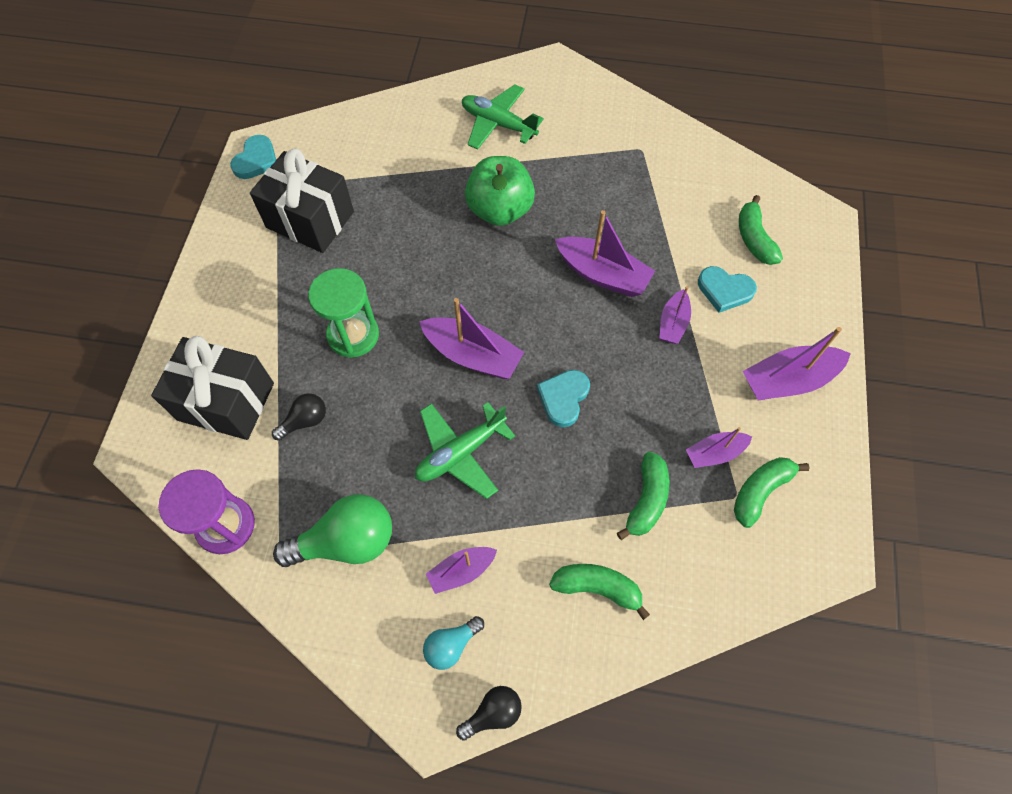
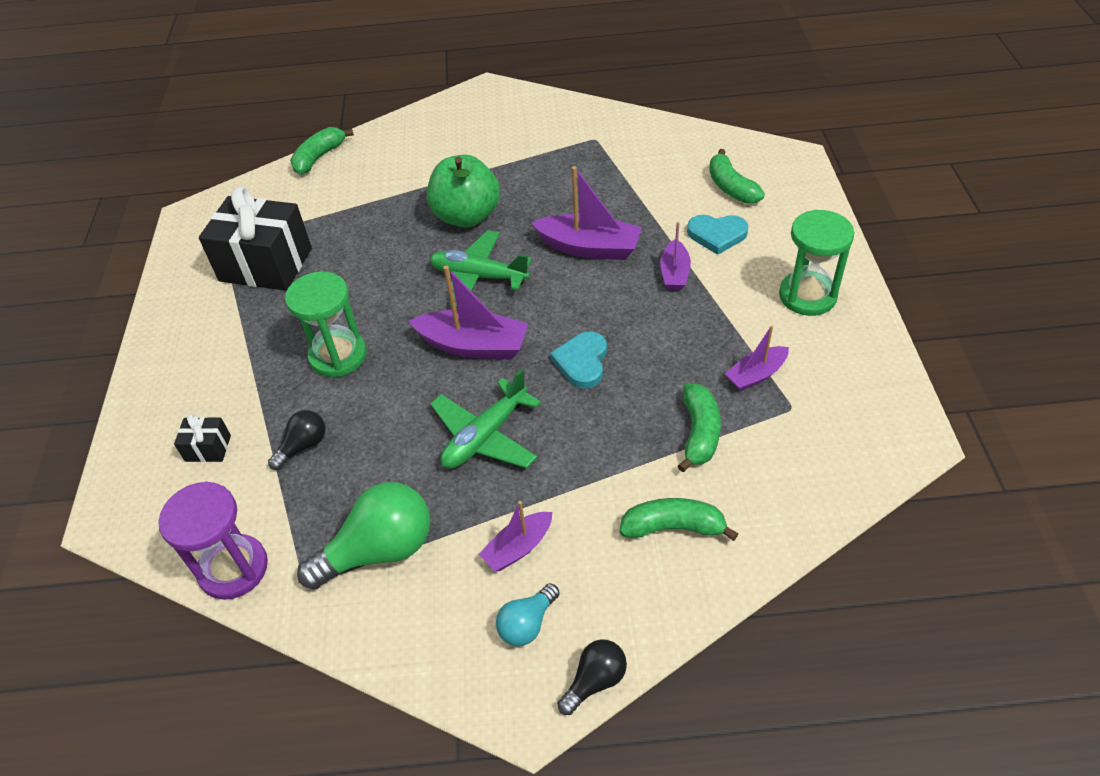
camera: 10 degrees left, 15 degrees down
black gift [151,336,274,440] -> black gift [174,413,231,462], size x0.44
turquoise heart [230,135,276,179] -> none
green plane [462,85,544,150] -> green plane moved to [429,230,532,307]
green banana [734,457,810,528] -> green banana moved to [290,127,354,175]
purple boat [743,327,851,401] -> green hourglass [779,210,855,316]

